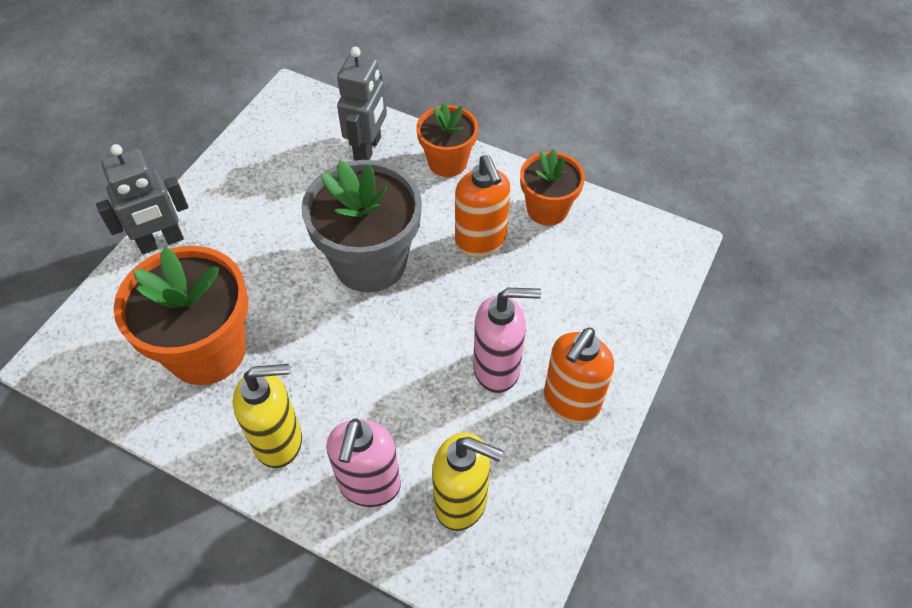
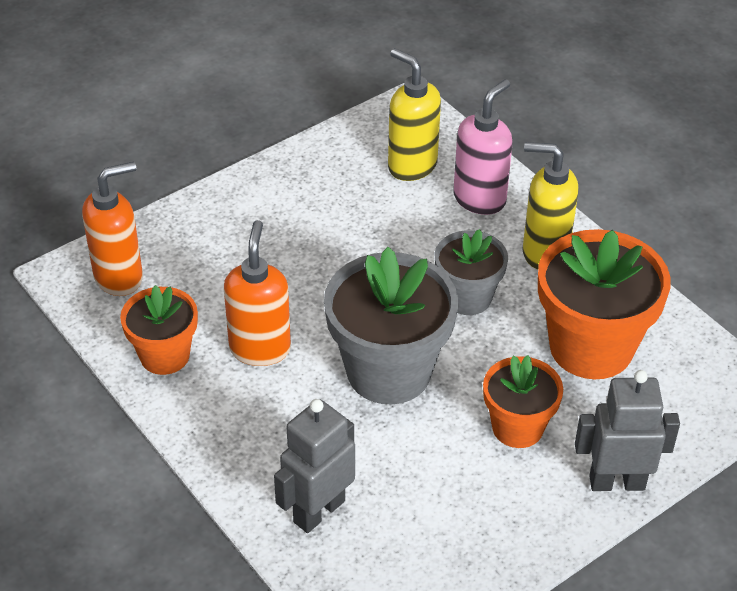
camera: 155 degrees left, 10 degrees down
orange flower pot [416,102,478,177] -> orange flower pot moved to [483,355,563,448]
pink soap dispenser [473,288,541,393] -> none
orange soap dispenser [544,327,614,424] -> orange soap dispenser moved to [82,161,143,296]
none -> grey flower pot [434,229,508,315]

